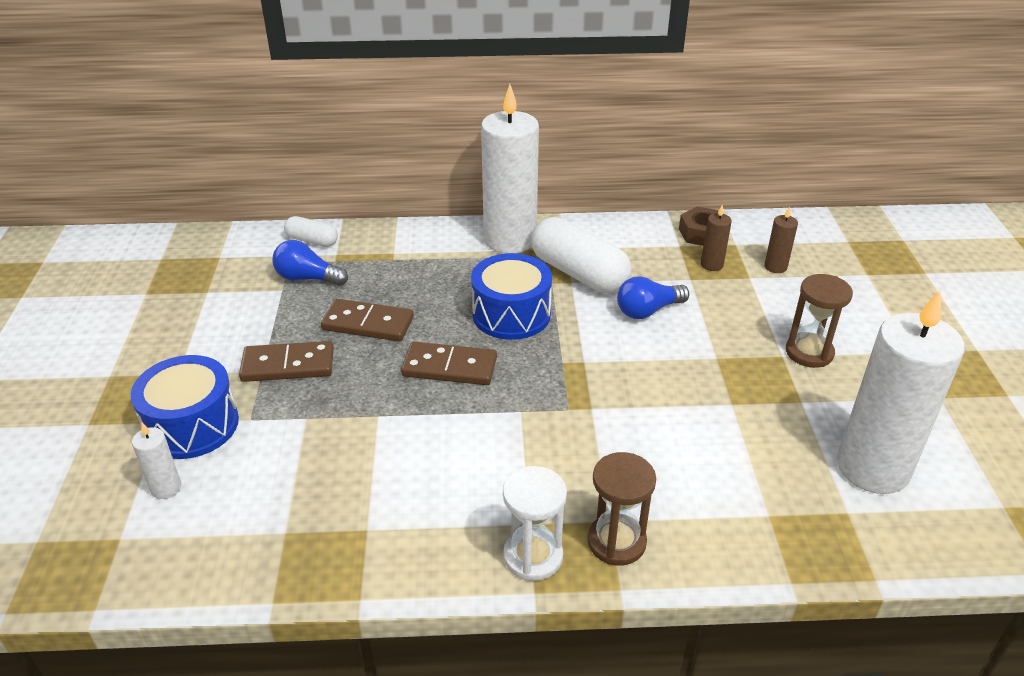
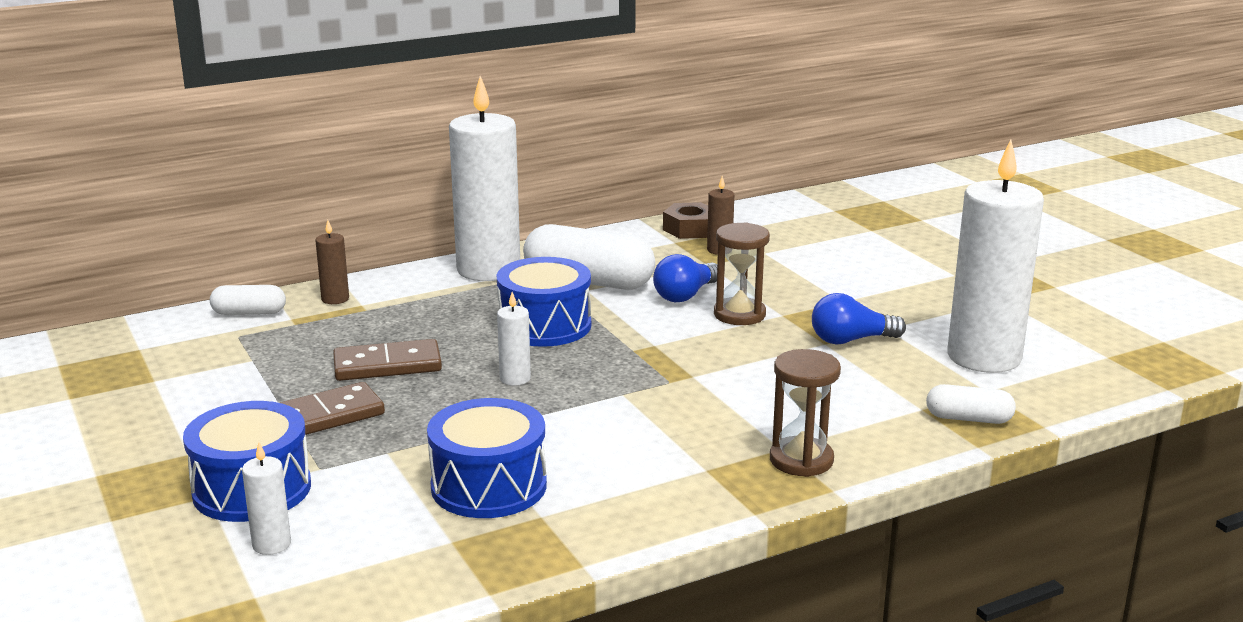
camera: 25 degrees left, 15 degrees down
blue light bulb [272,240,348,286] -> blue light bulb moved to [812,293,906,344]
brown domino [401,342,497,385] -> white candle [497,292,531,386]
white hourglass [503,466,567,581] -> none
brown candle [764,206,798,273] -> brown candle moved to [315,220,349,304]
brown hourglass [786,274,853,368] -> brown hourglass moved to [714,222,770,325]
none -> blue drum [427,398,547,518]
none -> white capsule [926,384,1016,424]

